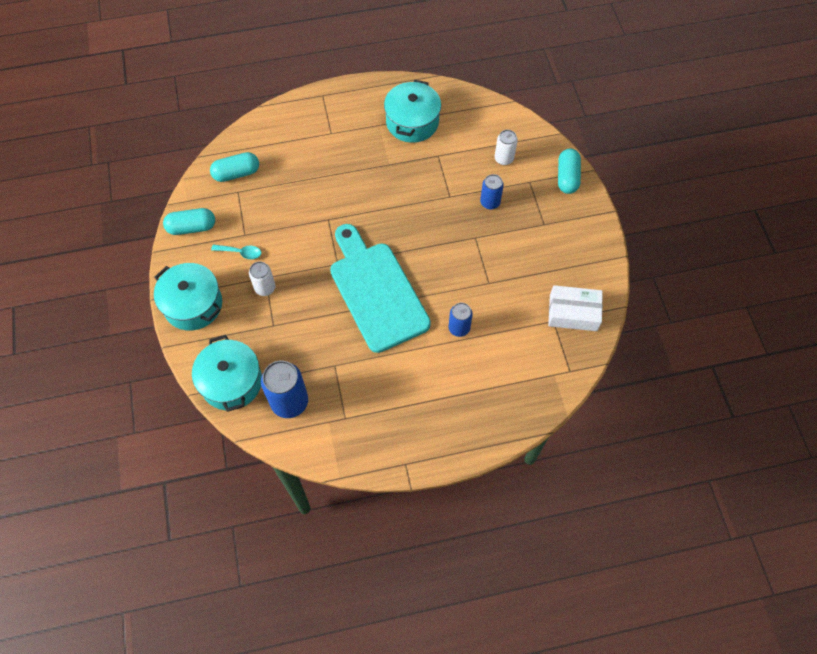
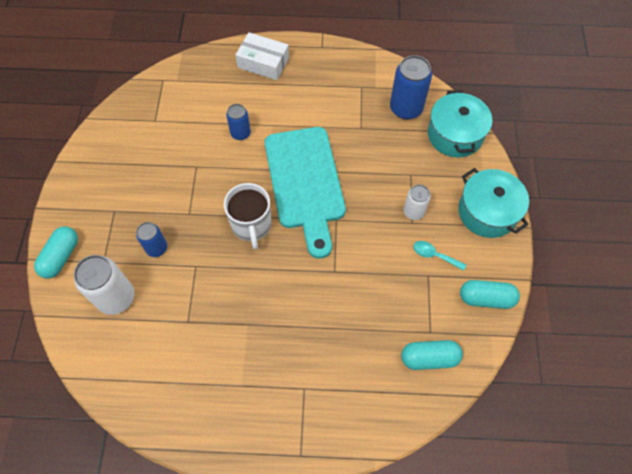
camera: 165 degrees left, 0 degrees up
turquoise pot [384,80,441,143] -> none
white can [495,130,518,165] -> white can [74,255,134,315], size x1.69
white box [548,285,603,331] -> white box moved to [235,32,289,80]
none -> white mug [224,183,271,250]

